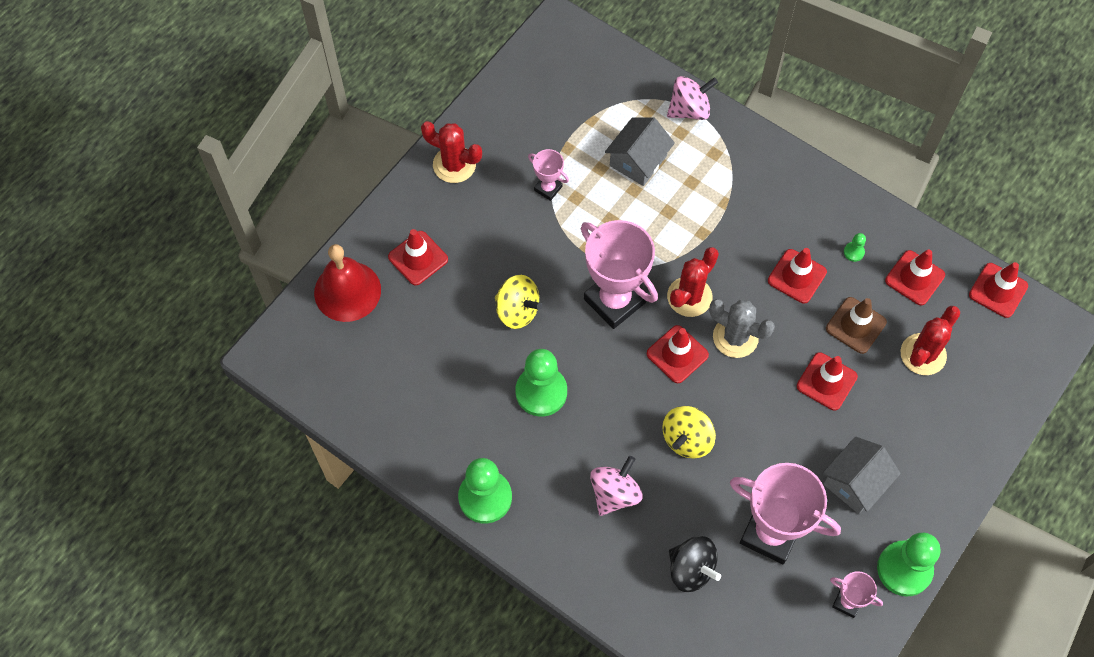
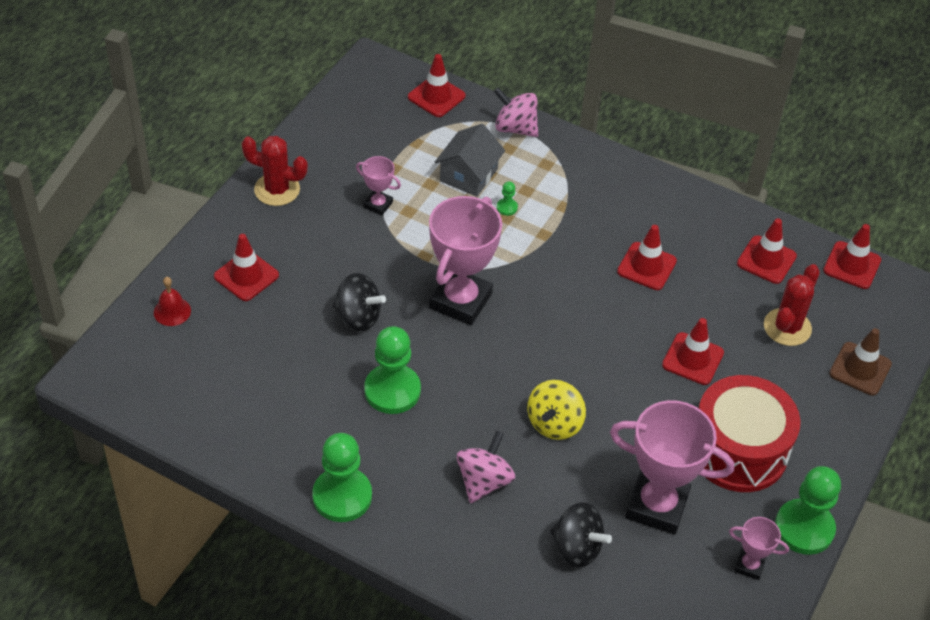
camera: 10 degrees left, 15 degrees down
red bell [314,244,381,322] -> red bell [154,277,191,326], size x0.51
yellow spinning top [495,275,542,329] -> black spinning top [333,273,386,331]
pink trophy [581,220,658,329] -> pink trophy turned 75 degrees clockwise [429,196,502,325]
red traffic cone [647,325,709,383] -> red traffic cone moved to [408,54,466,117]
pink spinning top [667,76,718,120] -> pink spinning top turned 120 degrees counterclockwise [493,87,538,137]
red cactus [667,247,719,317] -> none
grey cactus [709,299,775,358] -> none
grey house [822,436,901,514] -> red drum [699,375,800,492]
brown traffic cone [826,297,887,354] -> brown traffic cone moved to [829,328,892,396]
green pawn [844,233,866,262] -> green pawn moved to [497,181,518,216]

